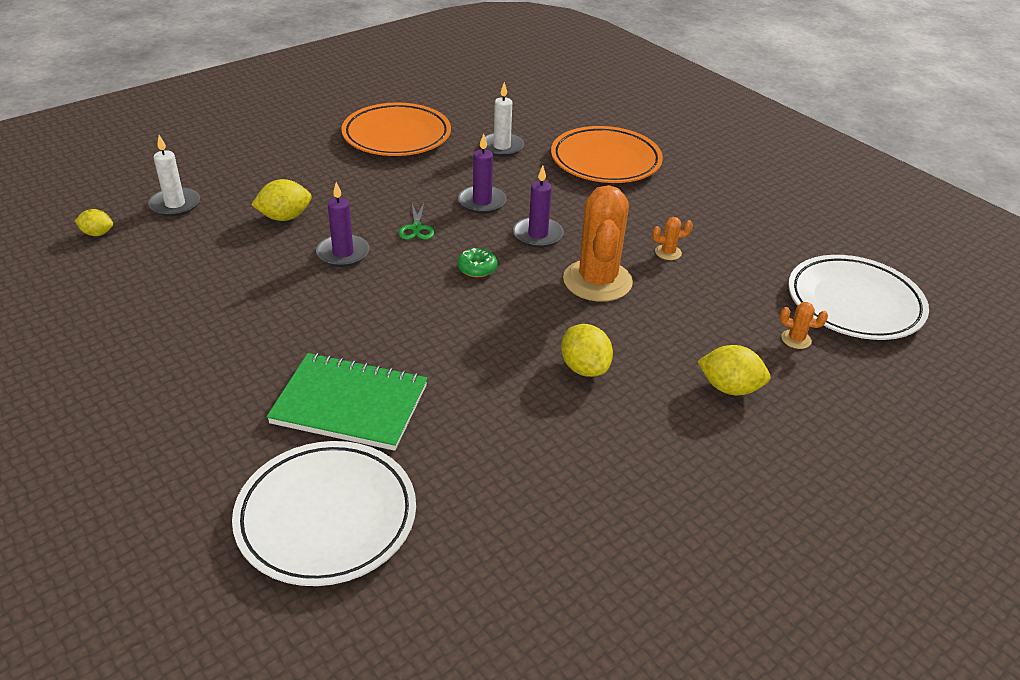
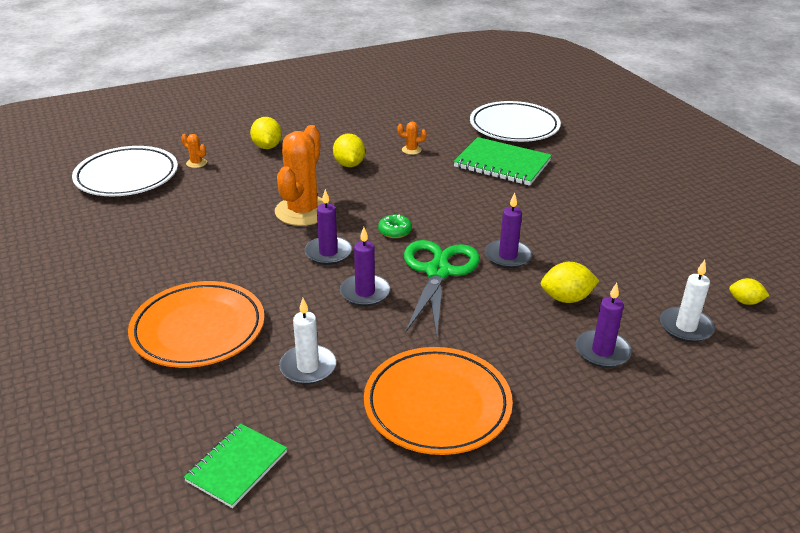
camera: 165 degrees left, 5 degrees down
green scissors [399,203,434,239] -> green scissors [404,240,480,335], size x2.31
orange cactus [652,217,693,260] -> orange cactus moved to [397,122,427,155]
yellow lemon [697,345,770,395] -> yellow lemon turned 45 degrees clockwise [250,117,282,149]
none -> green notebook [184,424,287,508]
none -> purple candle [576,283,632,368]

